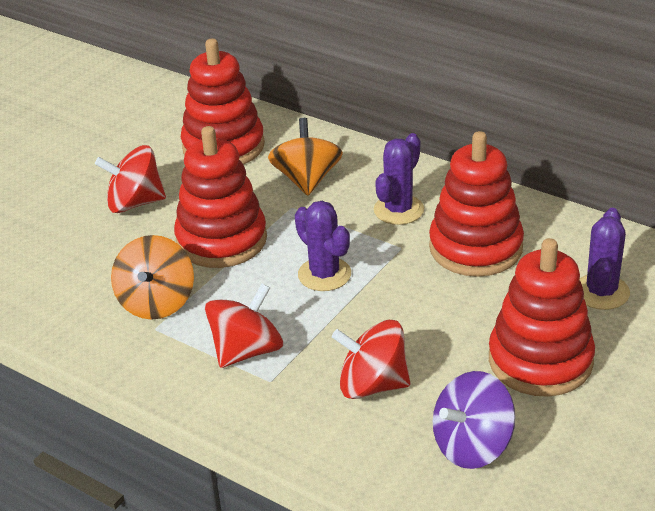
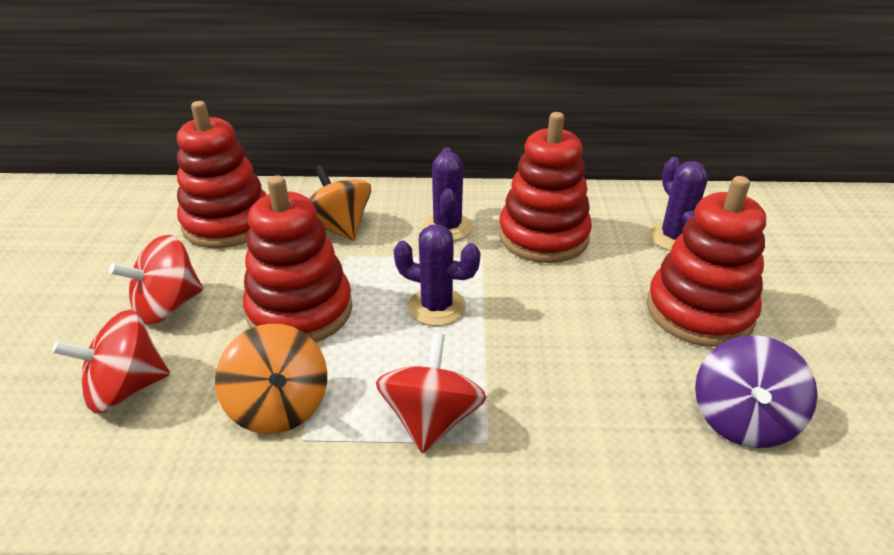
camera: 35 degrees left, 0 degrees up
red spinning top [332,320,410,399] -> red spinning top moved to [52,310,170,414]

